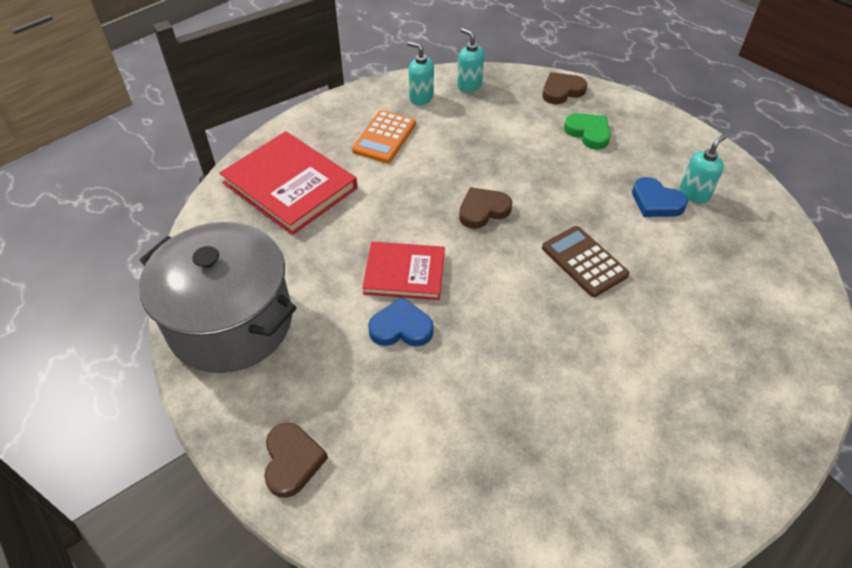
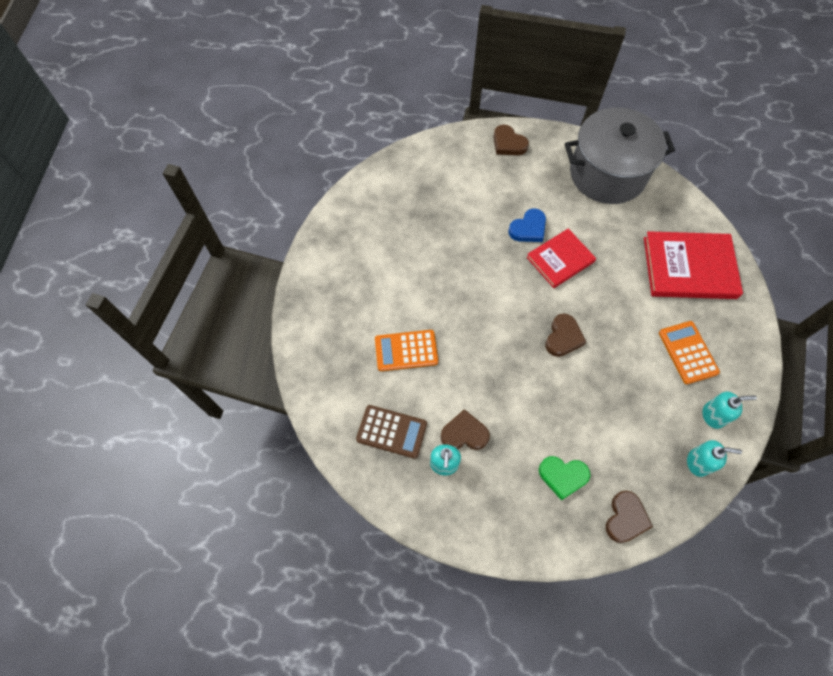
camera: 140 degrees right, 15 degrees up
brown calculator [542,226,629,297] -> brown calculator moved to [356,405,427,459]
blue heart [632,177,688,217] -> brown heart [440,409,490,450]
none -> orange calculator [375,330,438,371]

